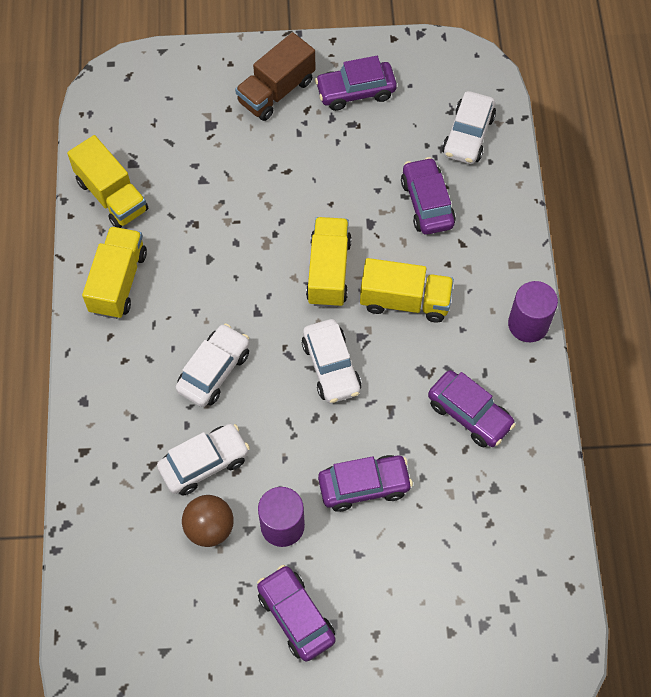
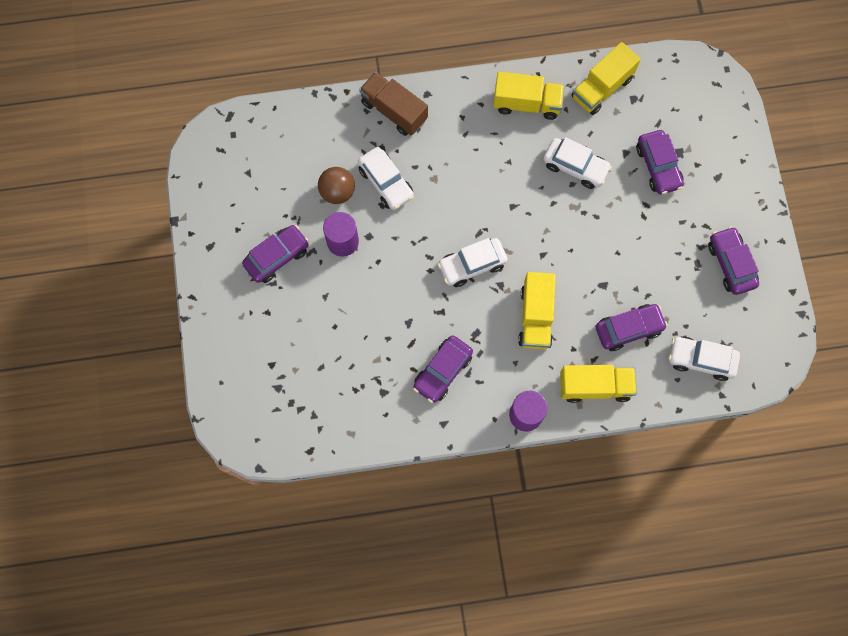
camera: 85 degrees right, 10 degrees up
white car [176,323,249,407] -> white car moved to [543,137,612,189]
brown truck [235,32,315,121] -> brown truck moved to [359,72,428,136]
yellow truck [306,217,352,307] -> yellow truck moved to [560,365,637,403]
purple car [318,455,413,512] -> purple car moved to [637,130,684,194]

